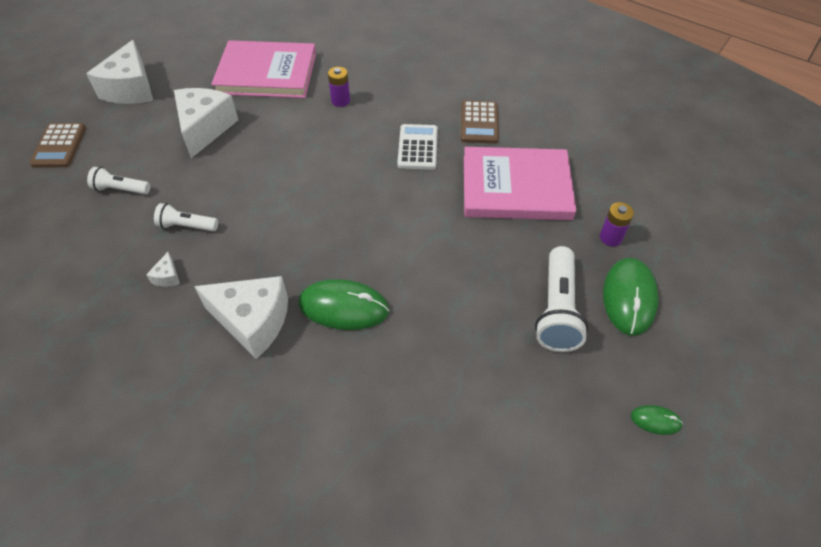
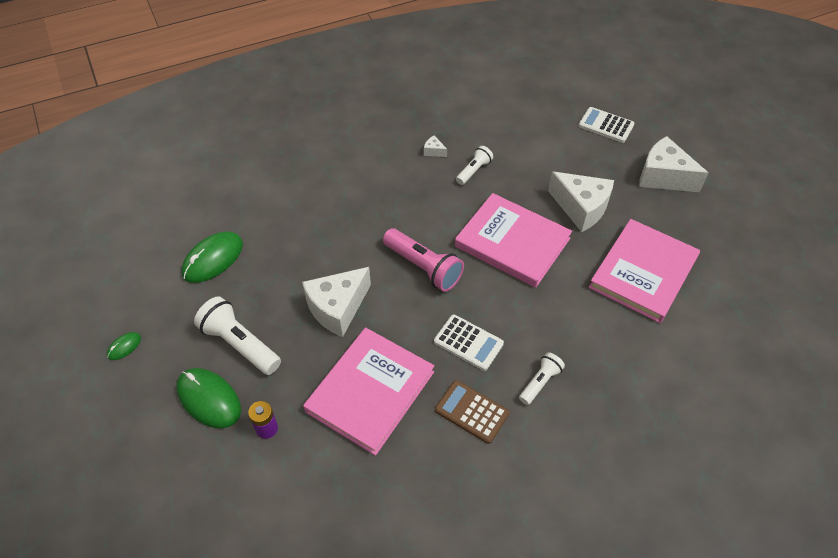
camera: 120 degrees right, 0 degrees up
brown calculator [30,123,86,168] -> white calculator [579,107,635,143]
white flashlight [87,167,150,194] -> white flashlight moved to [519,352,565,405]
white cheese [194,276,288,359] -> white cheese moved to [302,267,371,337]
green mouse [298,279,389,330] -> green mouse moved to [181,231,243,283]
purple battery [328,67,350,107] -> none
none -> pink flashlight [383,228,464,292]
none -> pink book [455,193,572,288]

